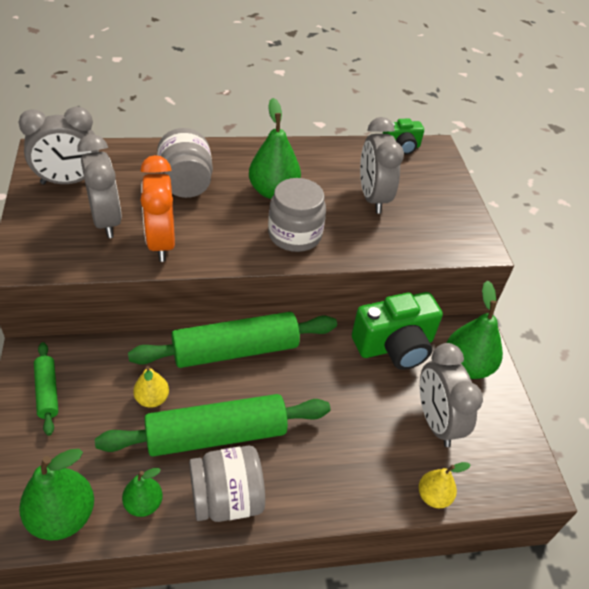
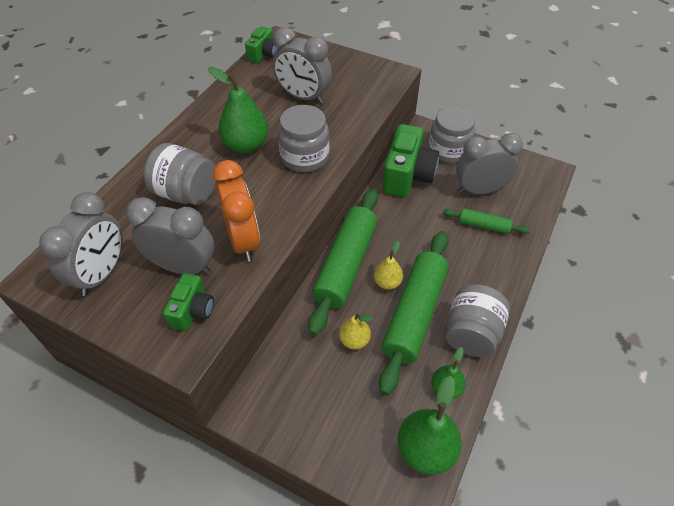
camera: 50 degrees left, 5 degrees up
green rolling pin [34,342,58,436] -> green rolling pin moved to [443,208,530,234]
orange clock [140,155,175,262] -> orange clock turned 135 degrees counterclockwise [213,160,260,261]
yellow pear [419,462,471,508] -> yellow pear moved to [374,241,403,290]
grey clock [420,343,483,447] -> grey clock turned 150 degrees clockwise [456,133,523,194]
green pear [447,280,503,379] -> grey jar [429,106,475,163]
none -> green camera [163,273,214,331]

